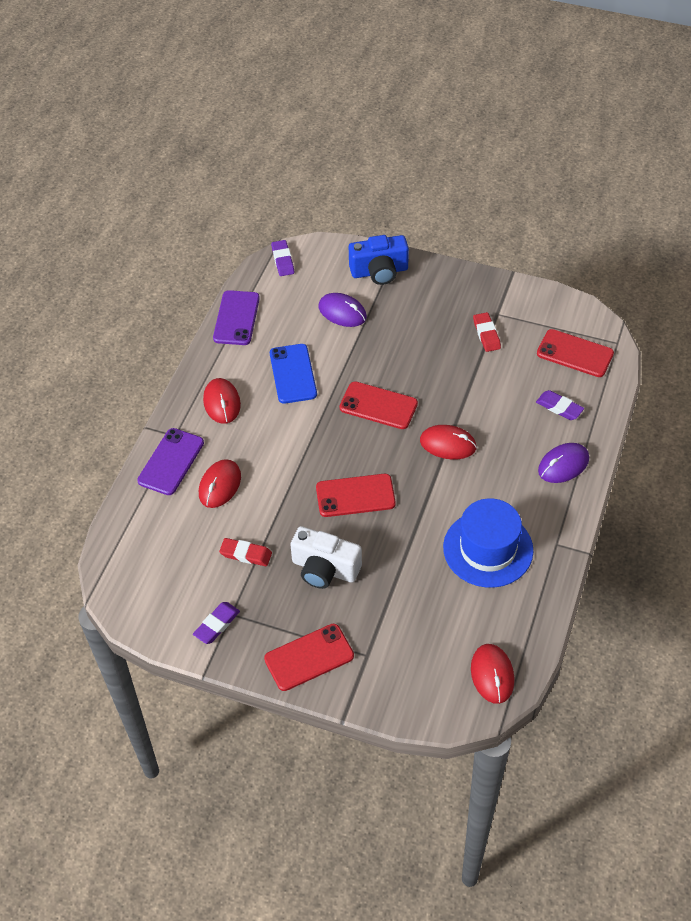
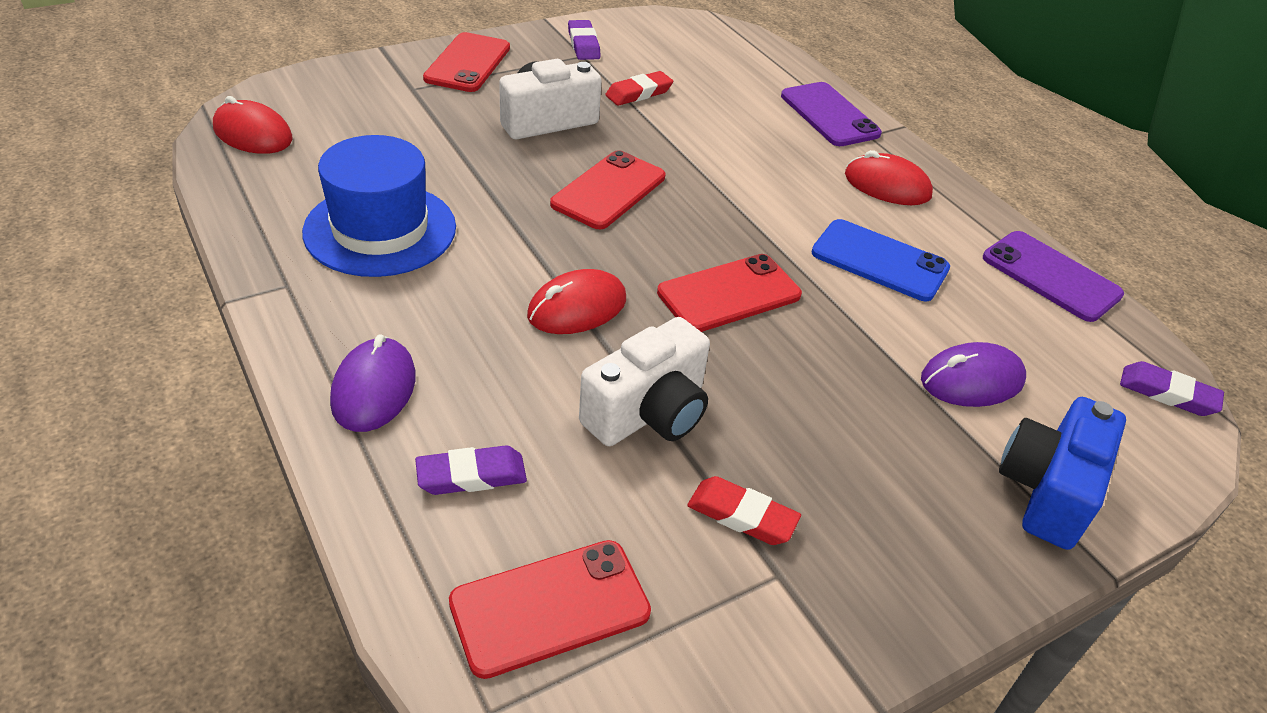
camera: 125 degrees right, 10 degrees down
red mouse [199,459,241,508] -> none
none -> white camera [579,317,710,446]

